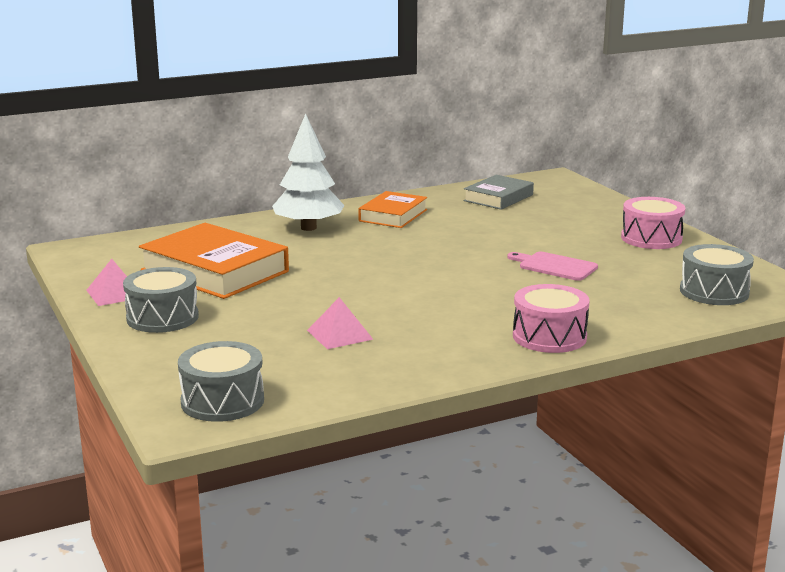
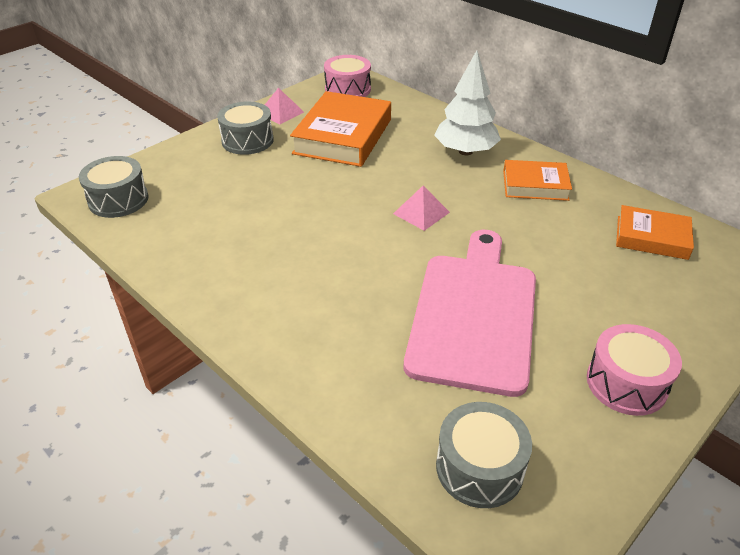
camera: 70 degrees right, 20 degrees up
pink pyramid [307,297,374,349] -> pink pyramid moved to [393,186,450,231]
grey book [463,175,534,210] -> orange book [616,205,694,260]
pink cutting board [507,252,598,281] -> pink cutting board [404,230,536,397], size x2.25
pink drum [513,284,590,353] -> pink drum moved to [324,55,371,97]

